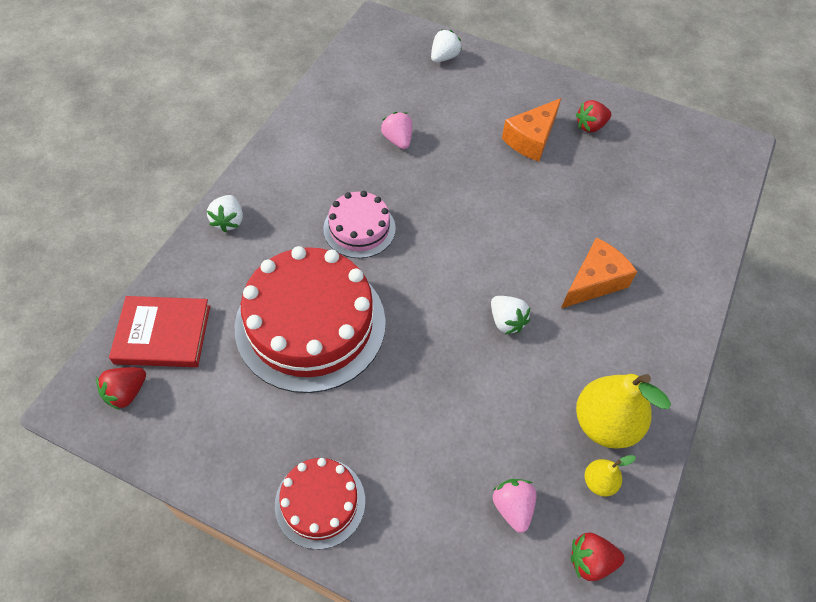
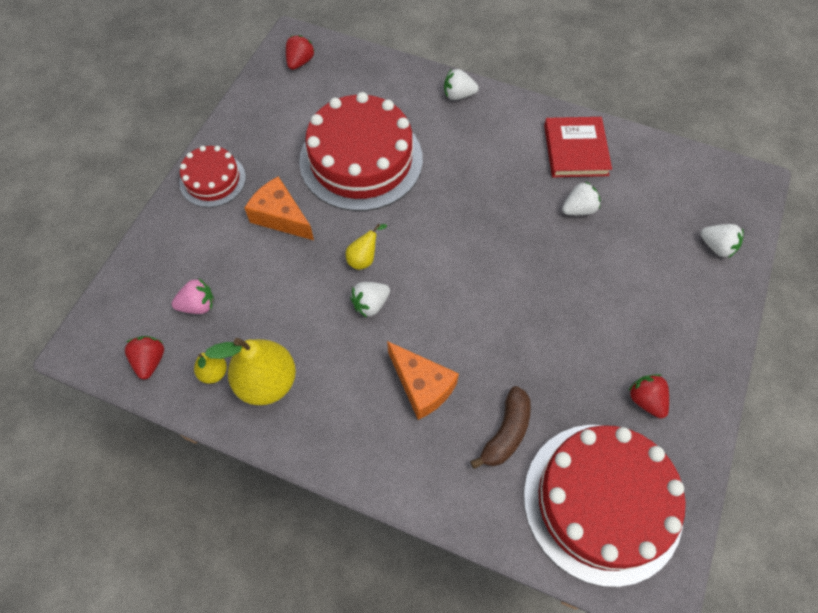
camera: 90 degrees right, 5 degrees up
red strawberry [96,367,146,410] -> red strawberry turned 75 degrees clockwise [286,35,315,70]
red book [109,296,210,367] -> red book moved to [544,117,612,177]
pink cake [323,191,396,258] -> none
pink strawberry [381,112,412,149] -> white strawberry [562,181,601,215]
orange cheese [502,98,561,161] -> orange cheese moved to [245,176,314,240]
none -> yellow pear [346,224,387,270]
none -> brown banana [470,386,531,469]
none -> red cake [524,425,686,587]

